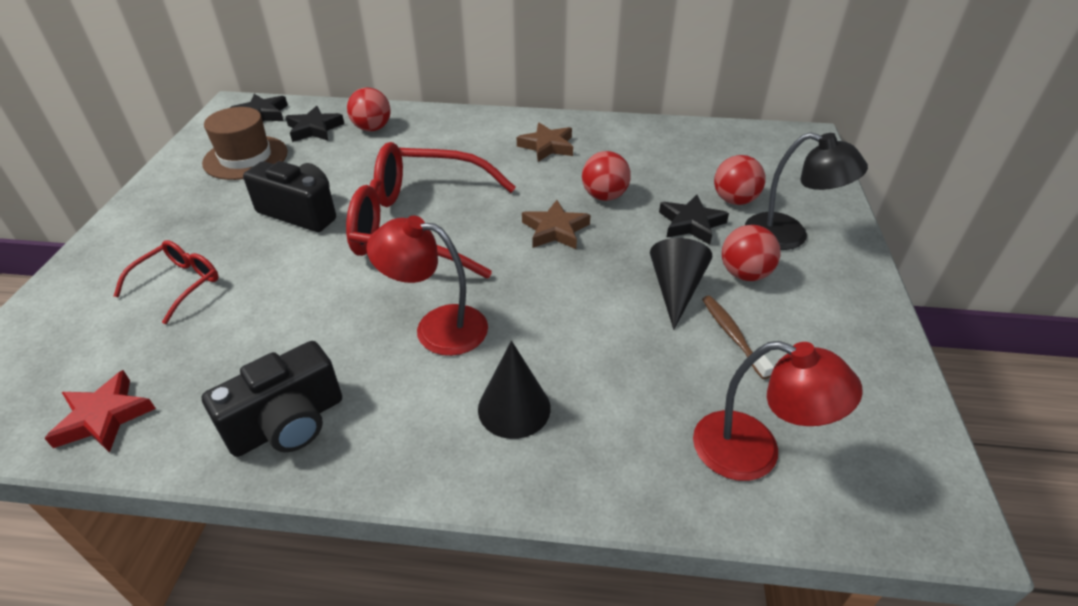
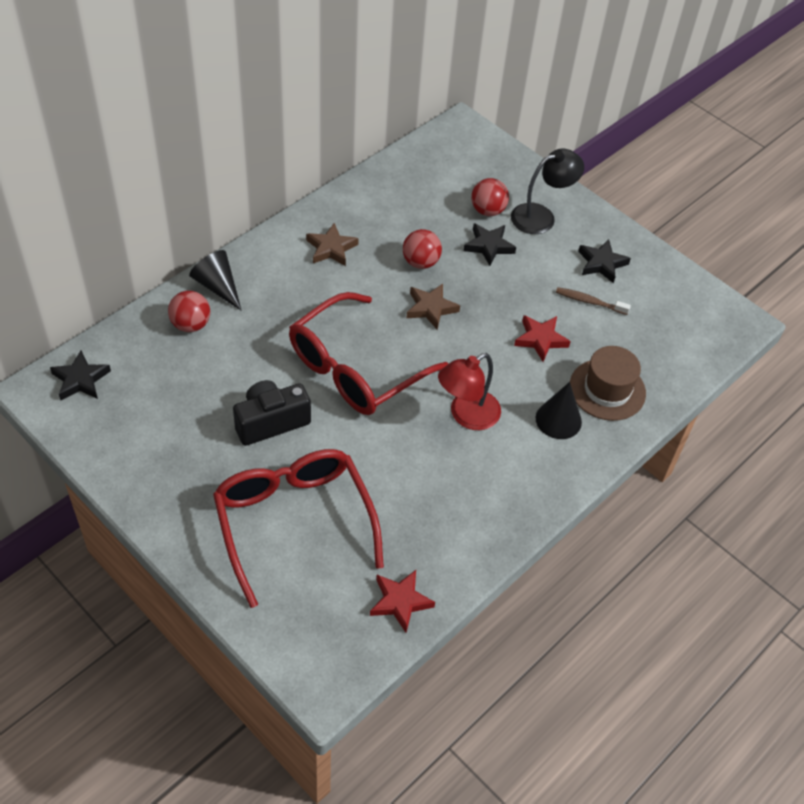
camera: 55 degrees left, 10 degrees up
red glasses [114,240,219,324] -> red glasses [213,449,384,608], size x2.12
black camera [201,341,342,457] -> none
brown hat [202,107,288,180] -> brown hat moved to [570,346,646,421]
black star [286,106,344,142] -> black star moved to [578,239,631,283]
black cone [650,238,712,330] -> black cone moved to [189,250,242,311]
red lamp [693,341,863,481] -> none
red ball [722,225,781,281] -> none
none -> red star [514,315,571,362]

